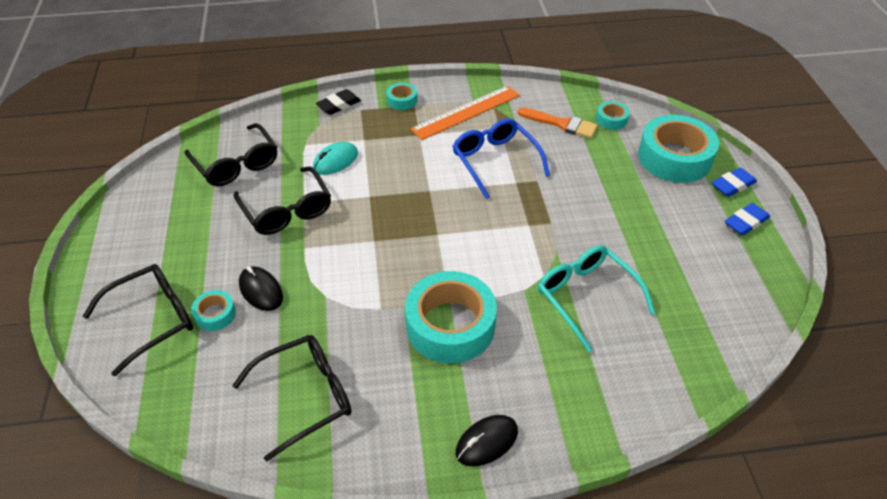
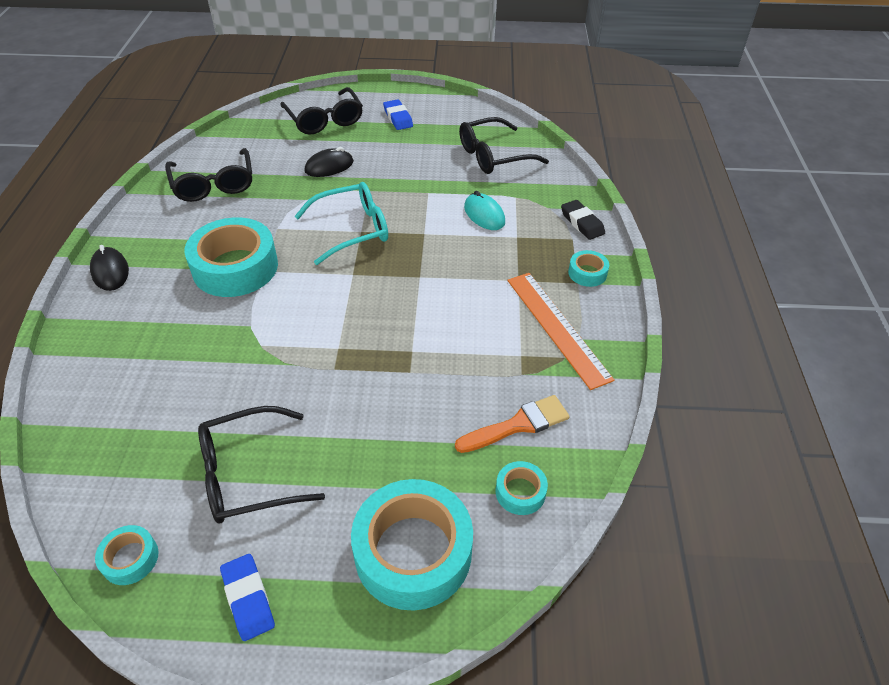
camera: 100 degrees right, 0 degrees up
turquoise tape [191,290,236,331] -> turquoise tape moved to [95,525,159,585]
black glasses [234,167,331,235] -> black glasses moved to [198,406,325,523]
blue glasses [452,118,550,199] -> none
orange brush [518,107,598,138] -> orange brush turned 150 degrees counterclockwise [455,395,570,453]
turquoise glasses [538,245,655,353] -> turquoise glasses moved to [295,182,388,265]
blue eraser [711,168,757,197] -> blue eraser moved to [383,99,413,130]

